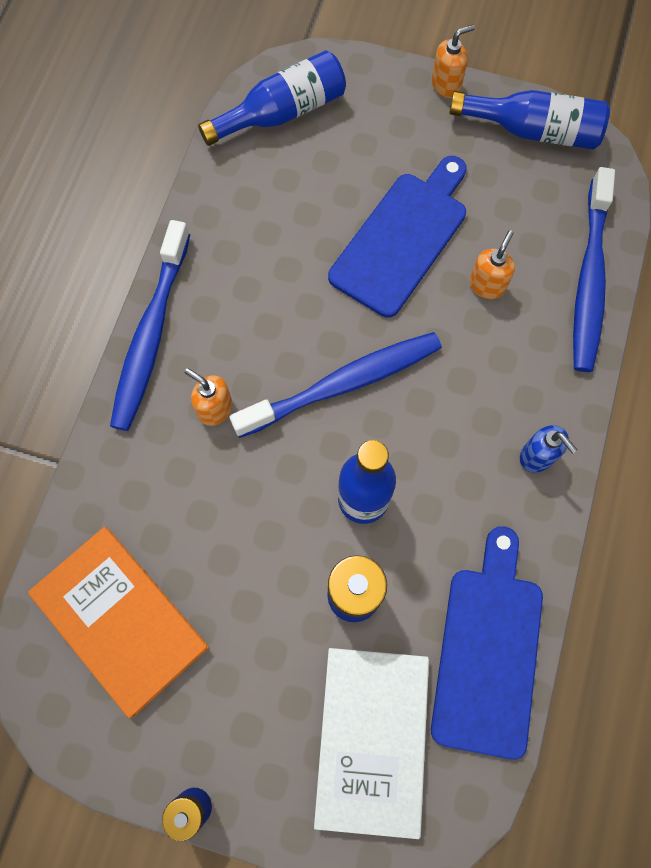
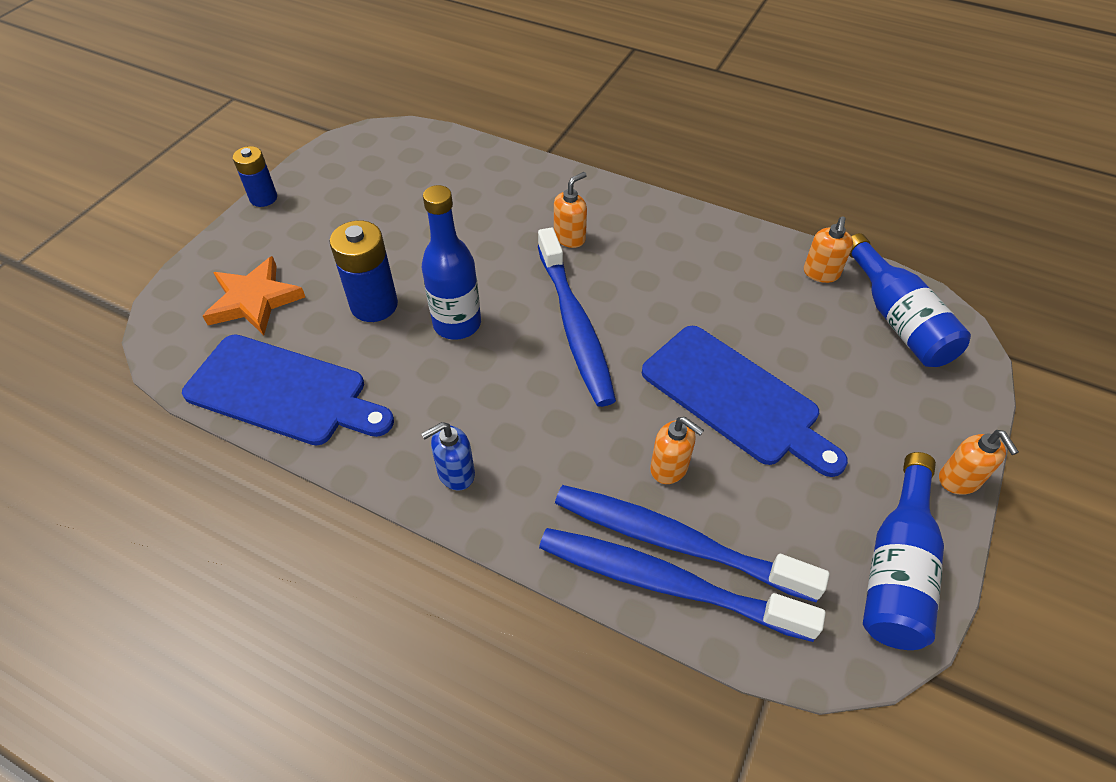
camera: 100 degrees right, 20 degrees down
orange book [28,527,209,718] -> none
blue toothbrush [110,220,190,431] -> blue toothbrush moved to [555,485,830,602]
white book [314,648,429,839] -> orange star [203,256,305,335]
none -> orange soap dispenser [804,216,853,283]

